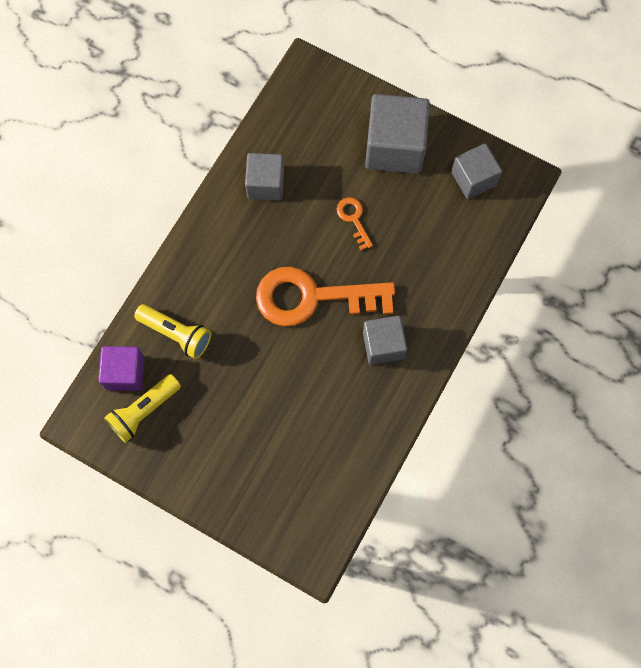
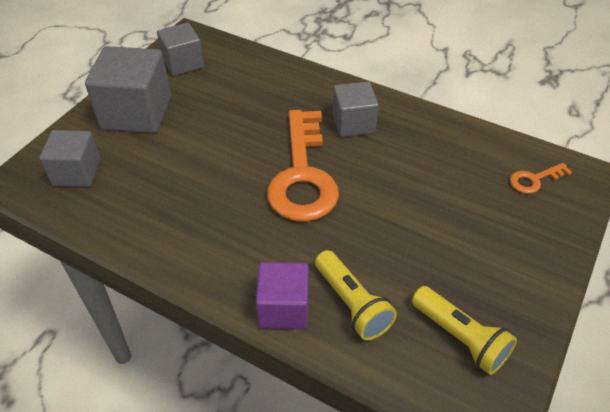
camera: 90 degrees left, 25 degrees down
purple cube [98,346,145,391] -> purple cube moved to [256,262,309,329]
yellow flashlight [134,304,211,359] -> yellow flashlight turned 120 degrees clockwise [315,250,397,341]
grey cube [245,153,284,201] -> grey cube moved to [39,130,101,187]
orange key [337,198,373,250] -> orange key moved to [510,163,572,194]

